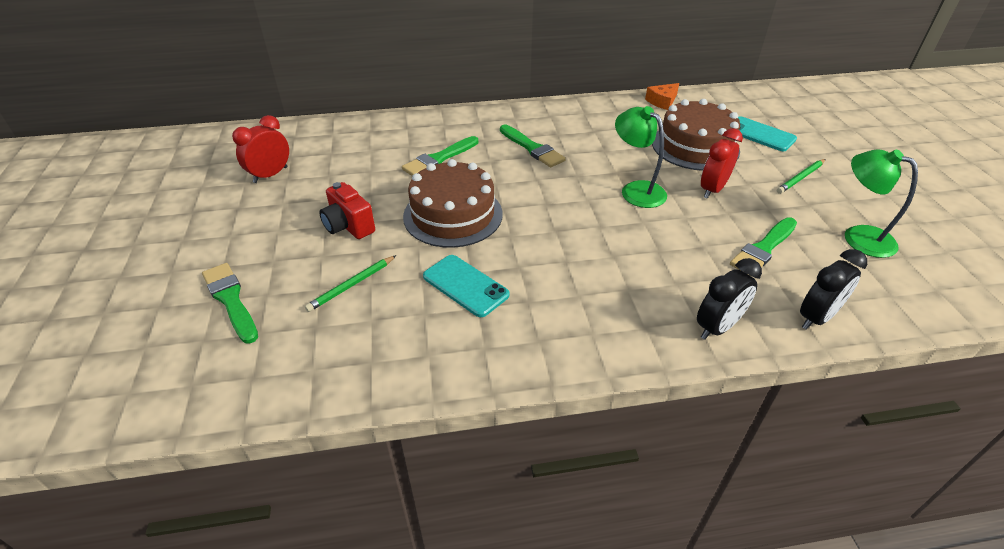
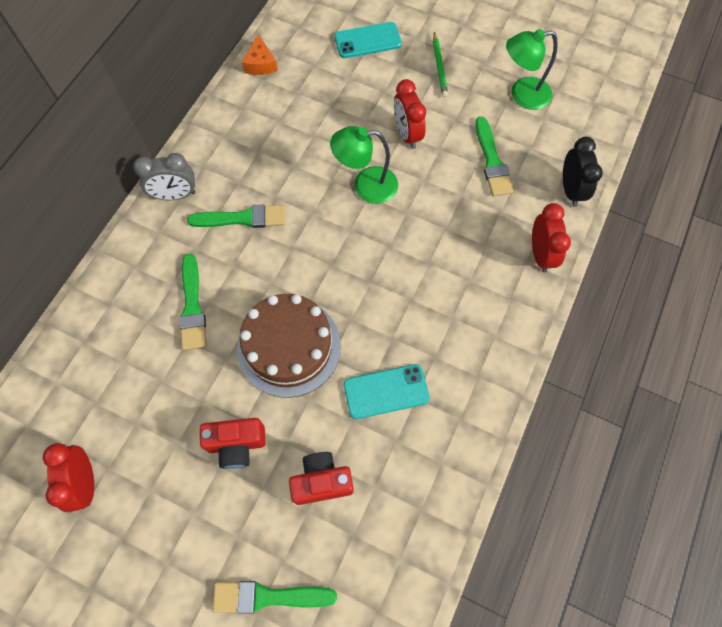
camera: 55 degrees left, 25 degrees up
green pencil [305,255,396,312] -> red camera [289,452,354,505]
brown cake [652,99,740,171] -> none
black clock [697,258,762,340] -> red clock [532,203,571,273]
none -> grey clock [133,153,195,200]

